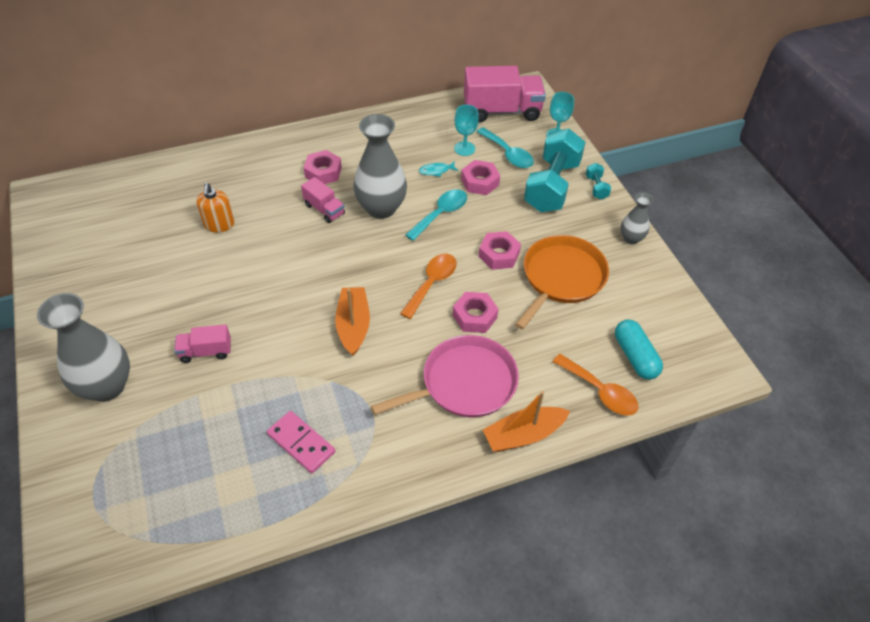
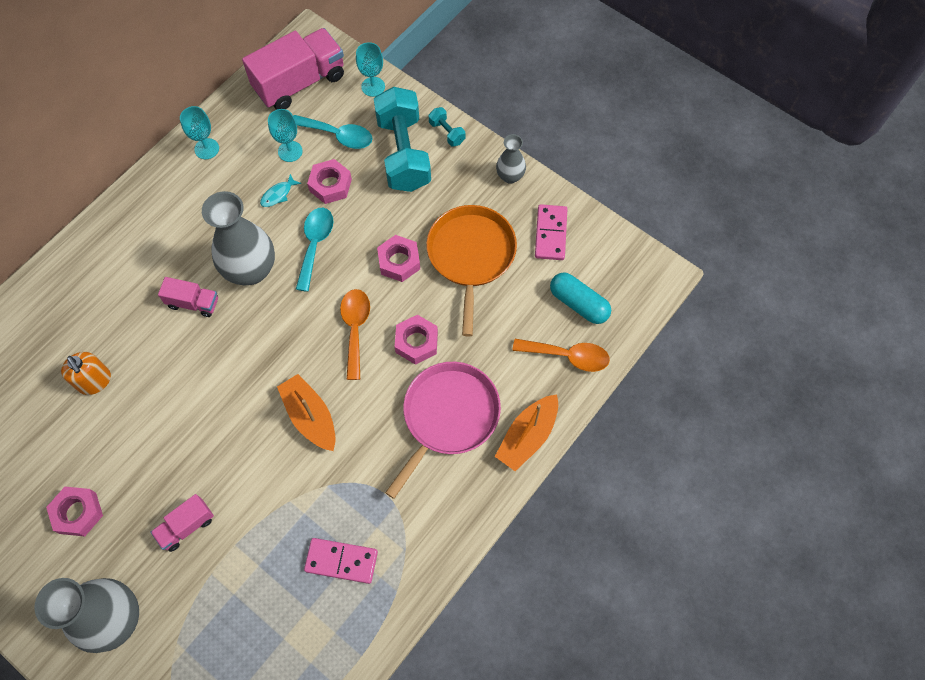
camera: 30 degrees left, 15 degrees up
pink nut [304,150,342,184] -> pink nut moved to [46,487,103,536]
none -> turquoise goblet [180,106,219,159]
none -> pink domino [535,204,567,260]

